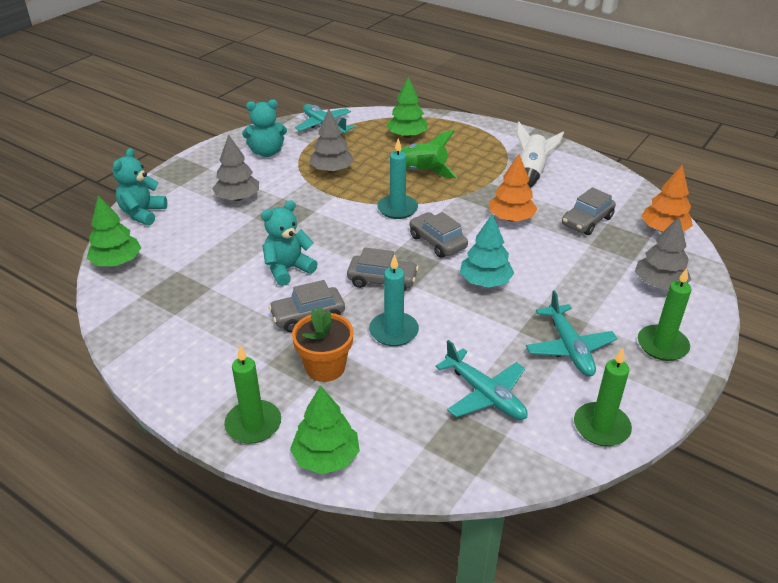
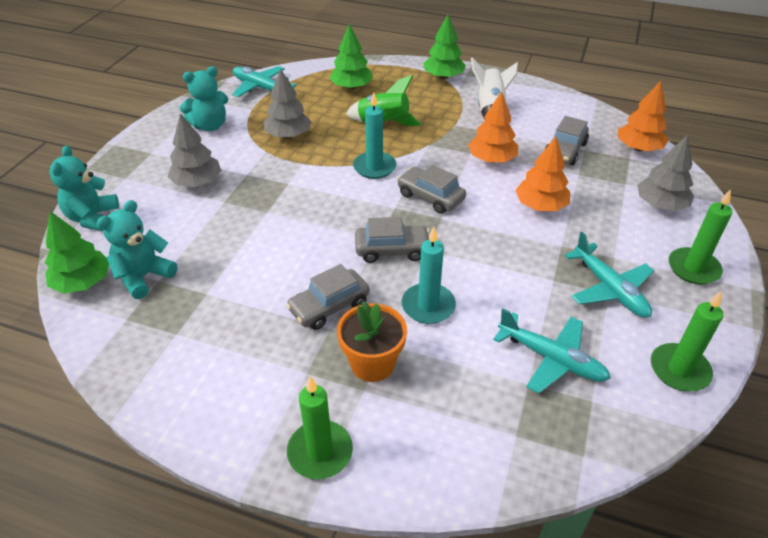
camera: 15 degrees left, 5 degrees up
turquoise teddy bear [261,200,318,286] -> turquoise teddy bear moved to [96,200,177,299]
green tree [290,385,360,474] -> green tree moved to [423,15,466,79]
turquoise tree [460,214,514,288] -> none
none -> orange tree [515,136,570,211]

